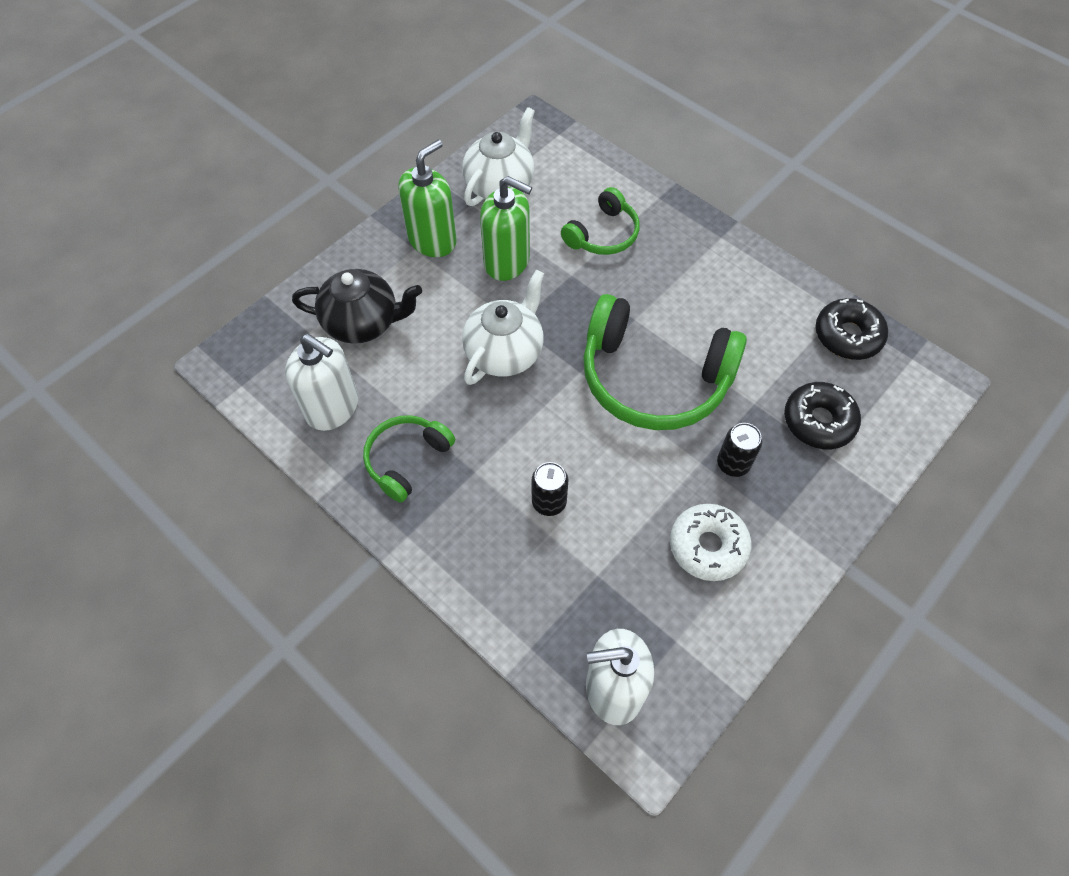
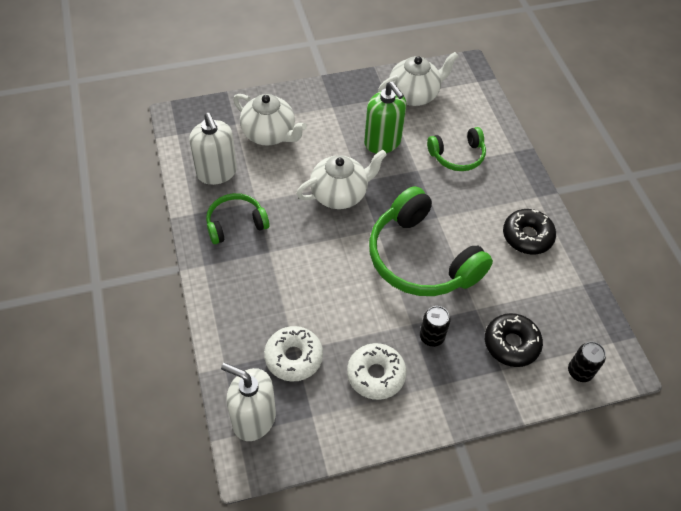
camera: 30 degrees right, 5 degrees down
black teapot [292,269,422,344] -> white teapot [233,94,307,146]
green soap dispenser [398,140,457,257] -> none
black can [532,462,569,516] -> black can moved to [568,342,606,382]
black donut [816,298,888,360] -> black donut moved to [503,209,556,255]
none -> white donut [264,326,323,382]

